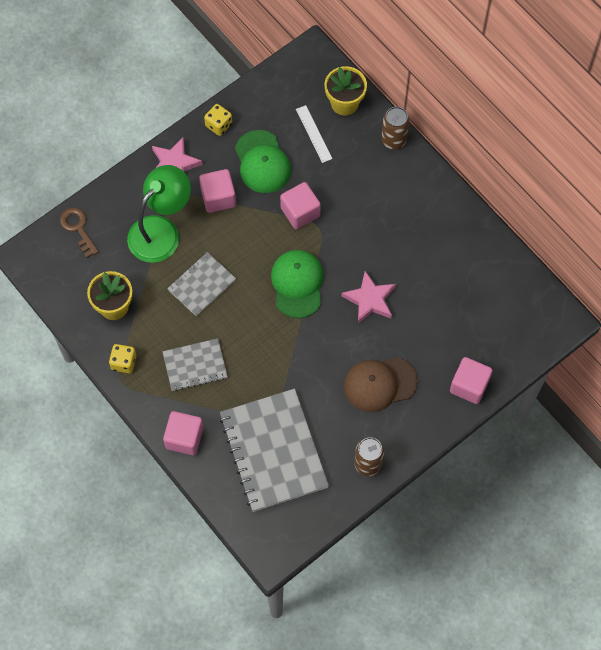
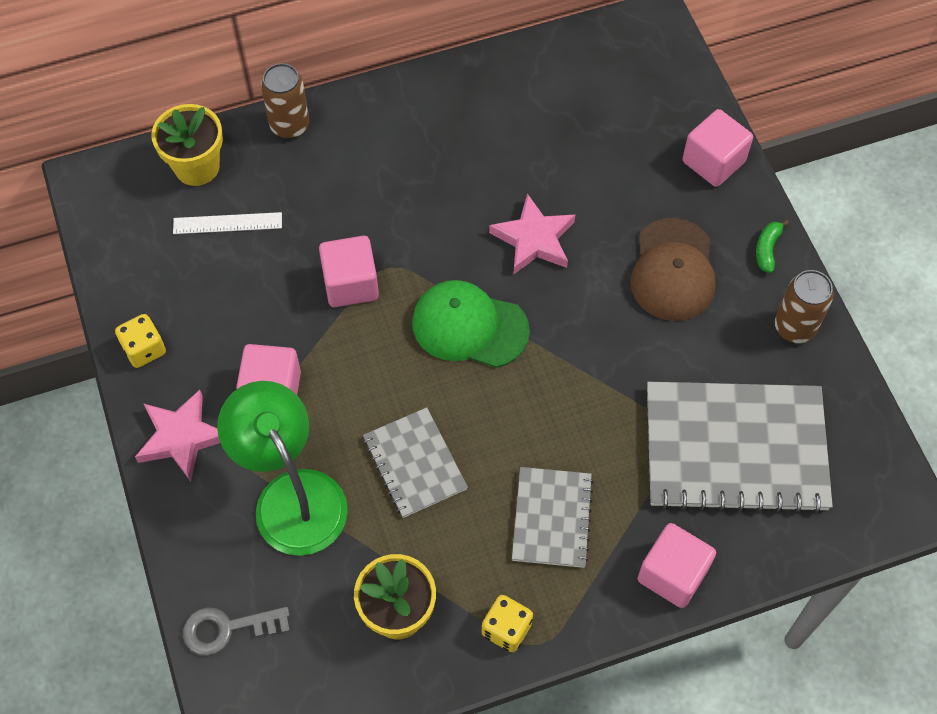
camera: 70 degrees left, 5 degrees down
brown key [60,207,99,258] -> grey key [183,607,290,656]
green cap [235,130,291,193] -> none
none -> green banana [756,220,789,273]

